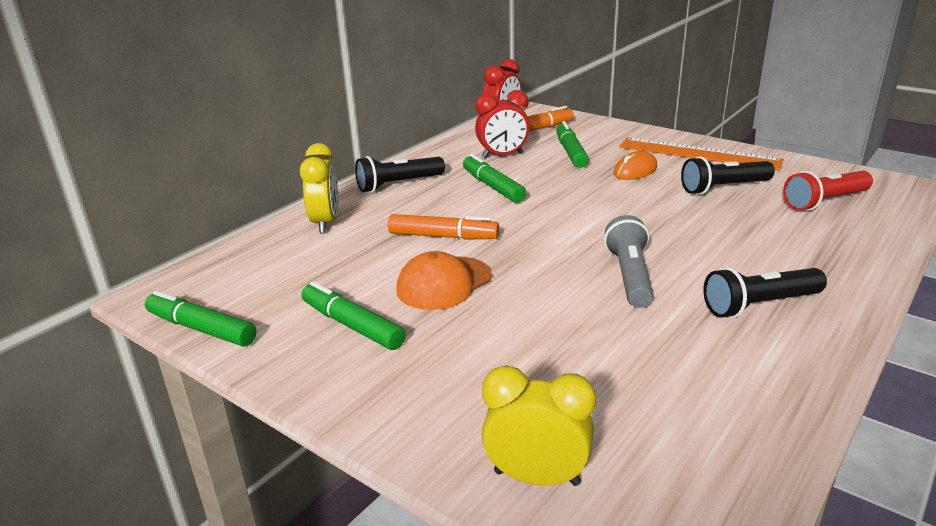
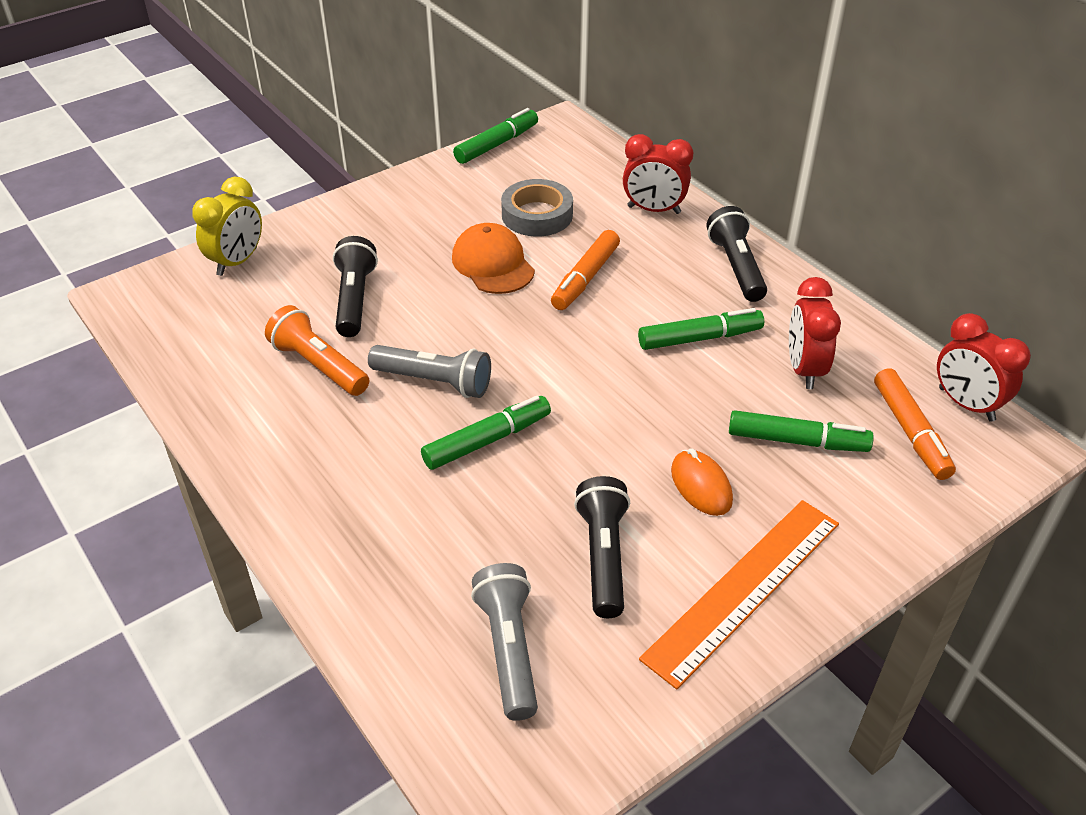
camera: 105 degrees right, 15 degrees up
yellow clock [300,143,338,233] -> red clock [623,134,693,214]
green marker [301,282,406,350] -> green marker moved to [421,396,551,470]
black flashlight [703,267,827,318] -> black flashlight moved to [333,236,378,337]
red flashlight [783,171,873,211] -> grey flashlight [471,563,538,721]
none -> orange flashlight [265,305,369,396]
none -> grey tape [501,179,573,237]

